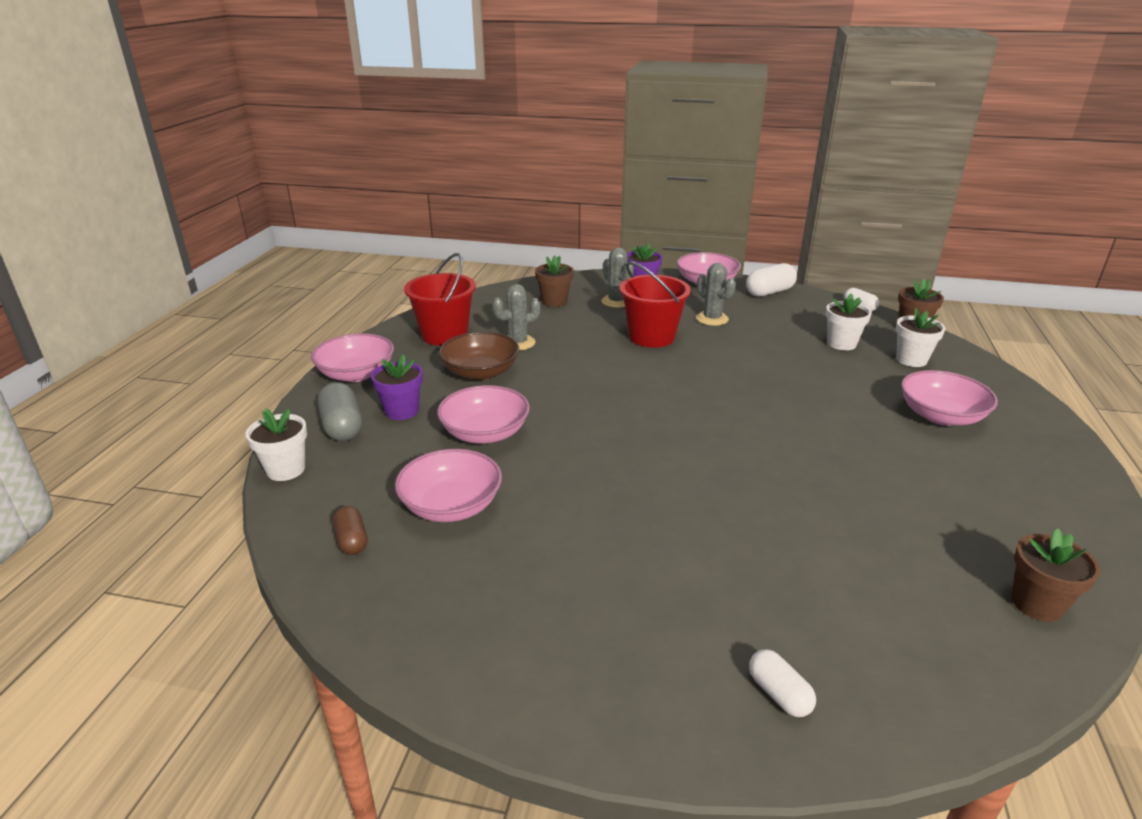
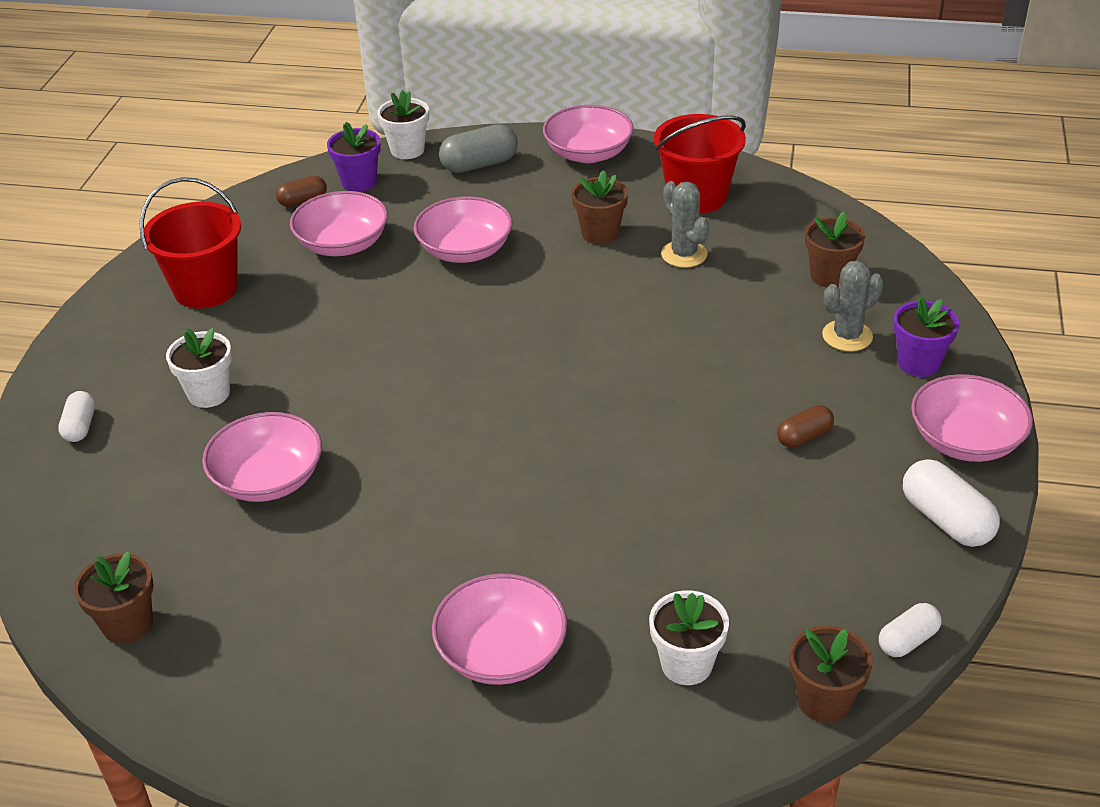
camera: 90 degrees right, 10 degrees up
purple flower pot [371,354,423,420] -> purple flower pot moved to [327,122,381,192]
brown bowl [439,332,519,380] -> brown flower pot [572,170,628,245]
red bucket [619,261,691,348] -> red bucket moved to [139,177,241,309]
grey cactus [696,263,736,326] -> brown capsule [777,405,834,448]
white capsule [749,649,816,717] -> white capsule turned 60 degrees counterclockwise [58,391,95,442]
white flower pot [826,294,872,350] -> white flower pot moved to [166,328,232,408]
none -> pink bowl [202,412,322,502]

